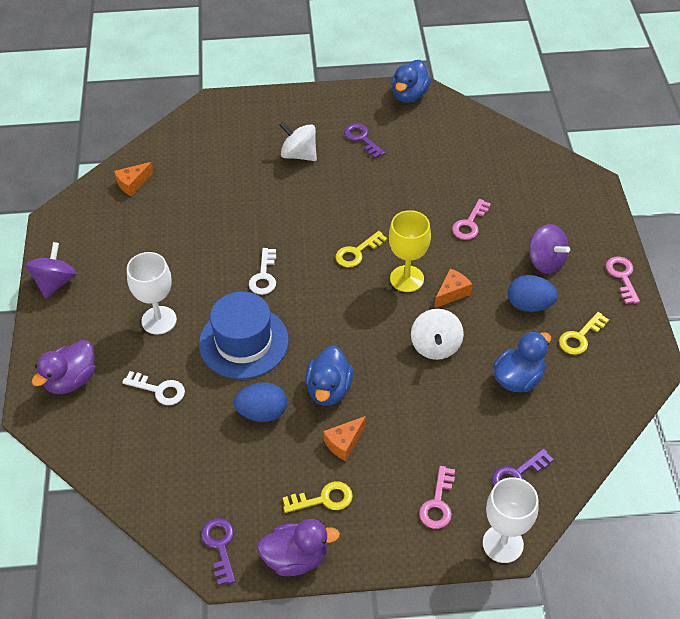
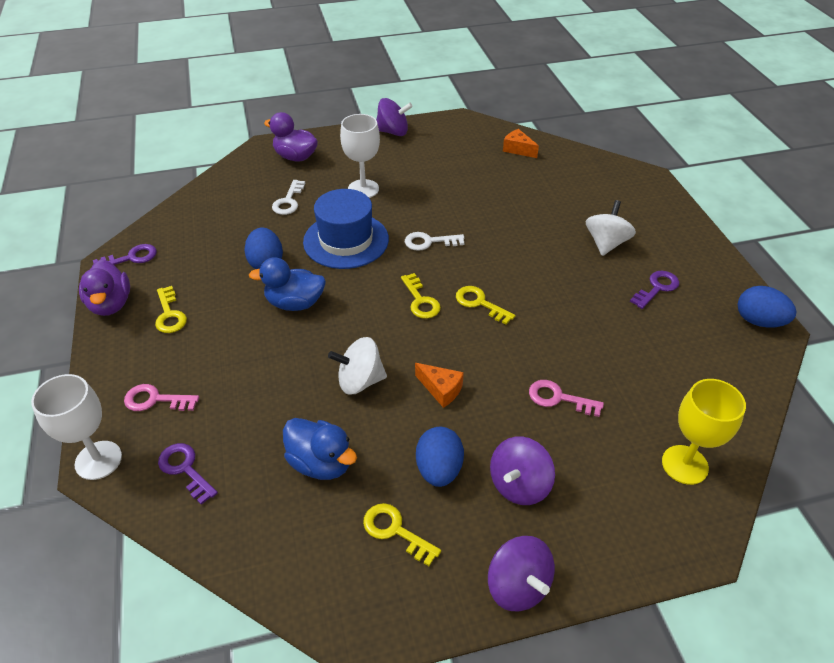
camera: 80 degrees right, 5 degrees down
orange cheese [323,416,366,461] -> none
yellow goblet [389,210,431,292] -> yellow goblet moved to [662,379,746,485]
blue duck [391,60,431,103] -> blue egg [738,286,796,327]
pink key [606,257,640,304] -> purple spinning top [488,536,555,611]
none -> yellow key [401,273,441,319]

